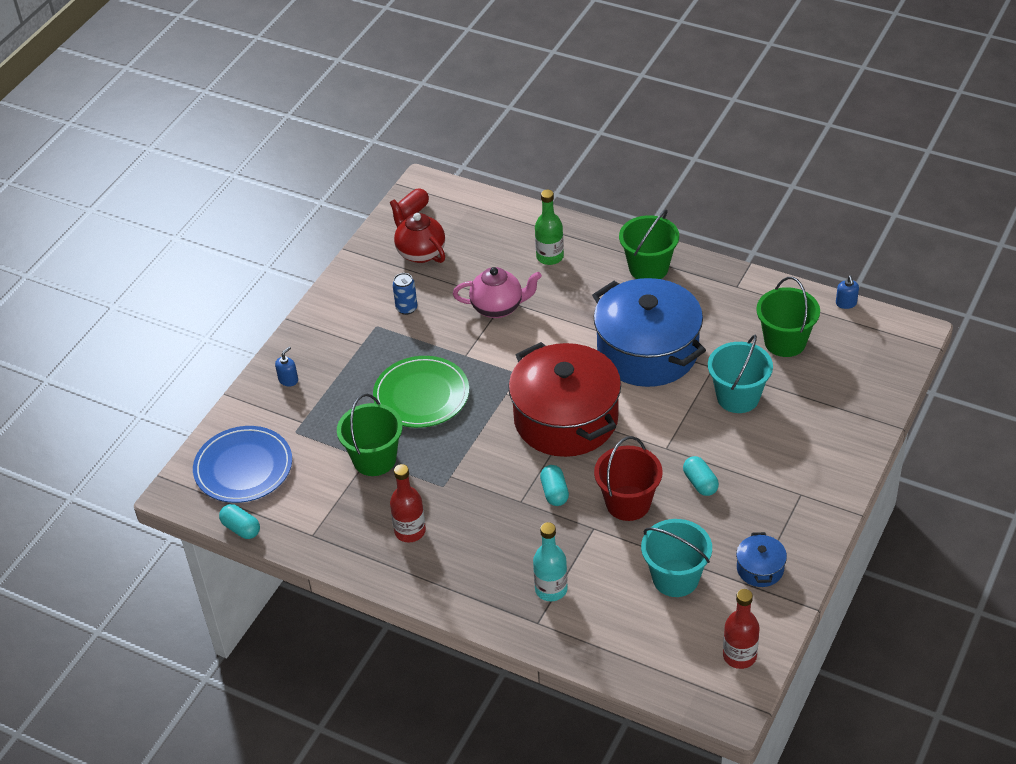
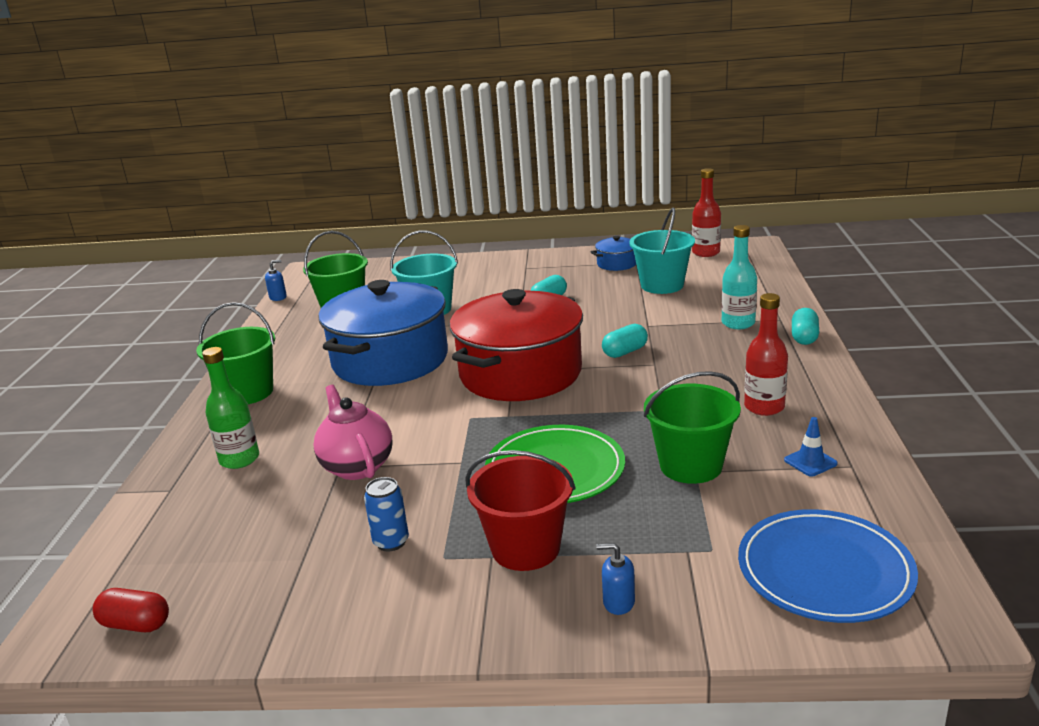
camera: 115 degrees left, 20 degrees down
turquoise capsule [219,504,260,539] -> turquoise capsule moved to [792,308,819,345]
red teapot [390,199,445,263] -> none
red bucket [594,436,662,521] -> red bucket moved to [465,450,576,571]
none -> blue traffic cone [784,417,838,477]

